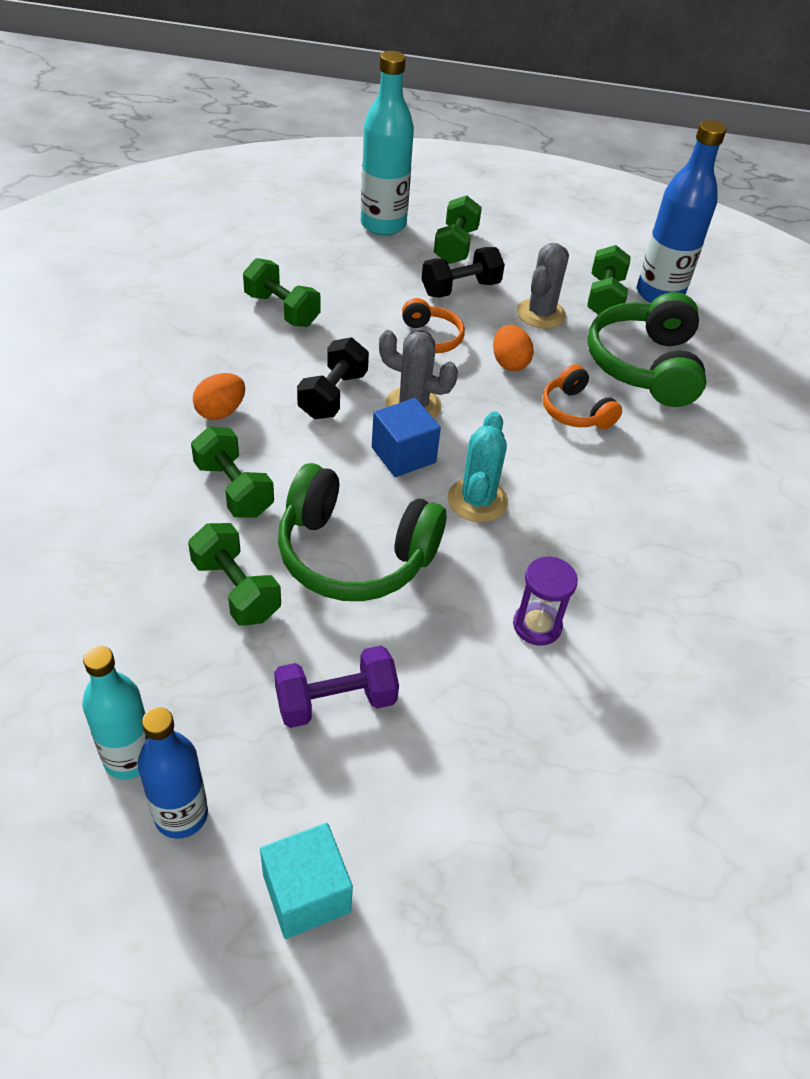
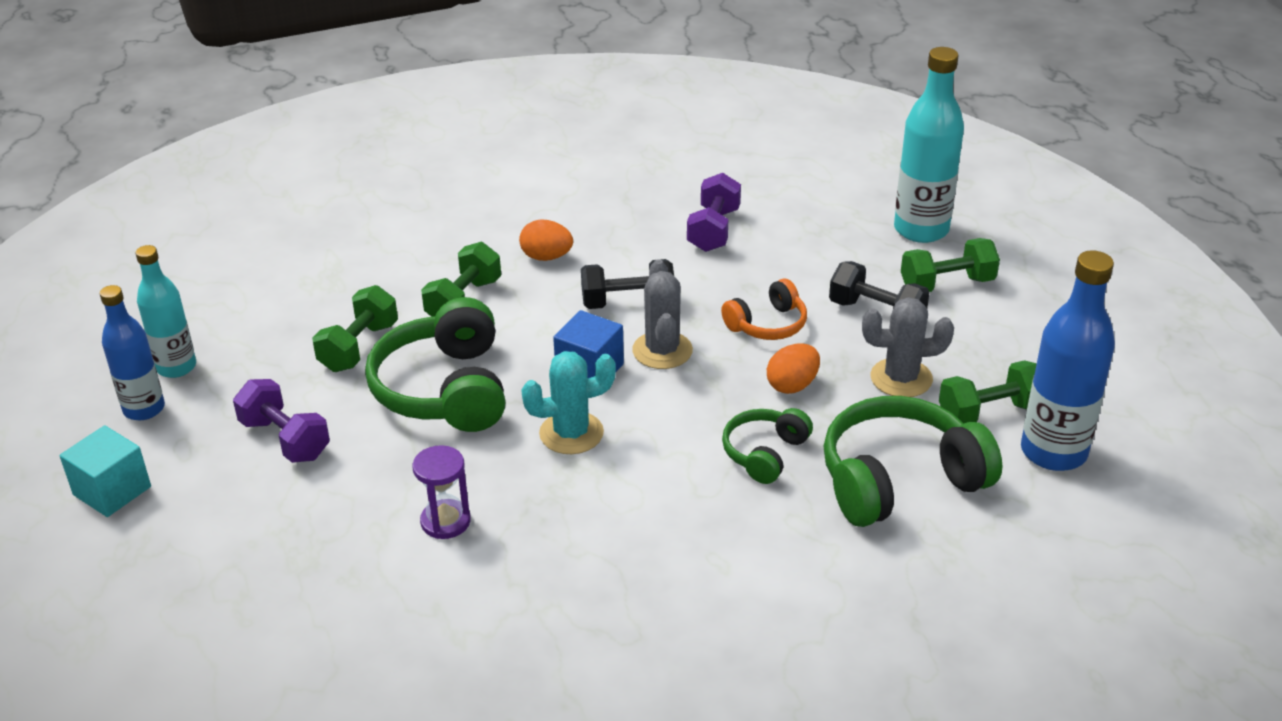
camera: 65 degrees right, 10 degrees down
green dumbbell [243,258,321,327] -> purple dumbbell [687,173,741,252]
orange headphones [543,364,622,429] -> green headphones [722,408,813,484]

